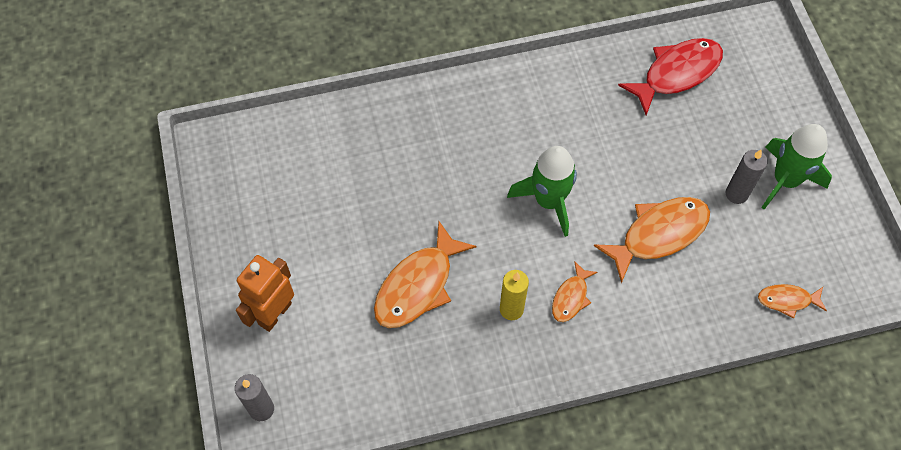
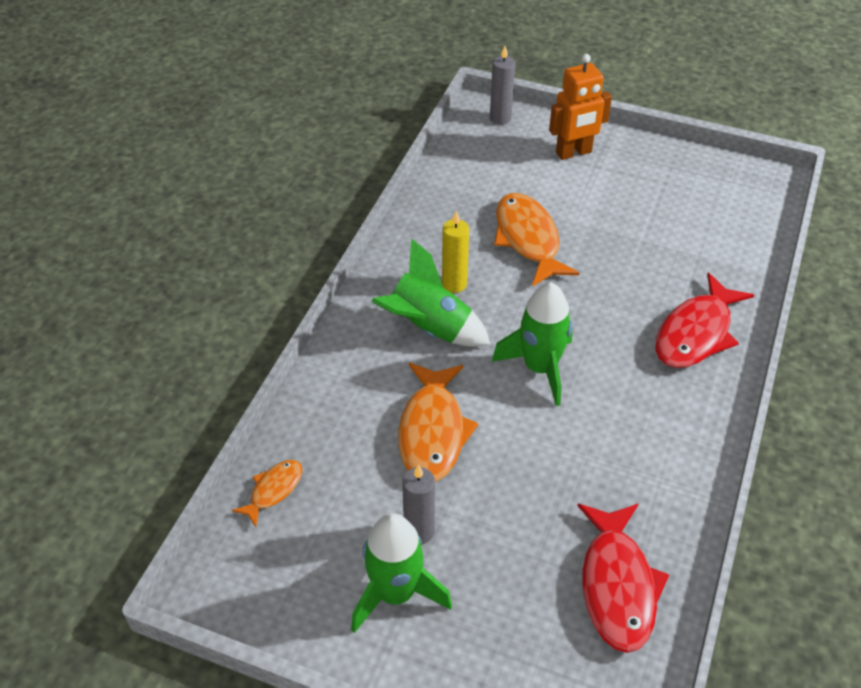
camera: 125 degrees right, 15 degrees down
orange robot [236,255,294,332] -> orange robot turned 90 degrees clockwise [549,54,612,160]
orange fish [552,261,598,322] -> green rocket [372,238,490,347]
none -> red fish [655,273,754,368]

